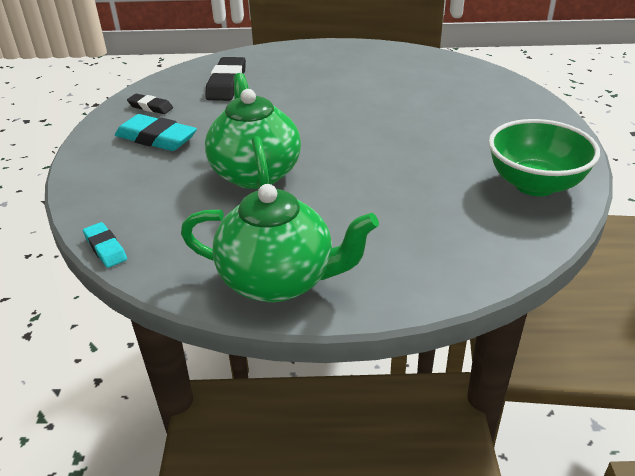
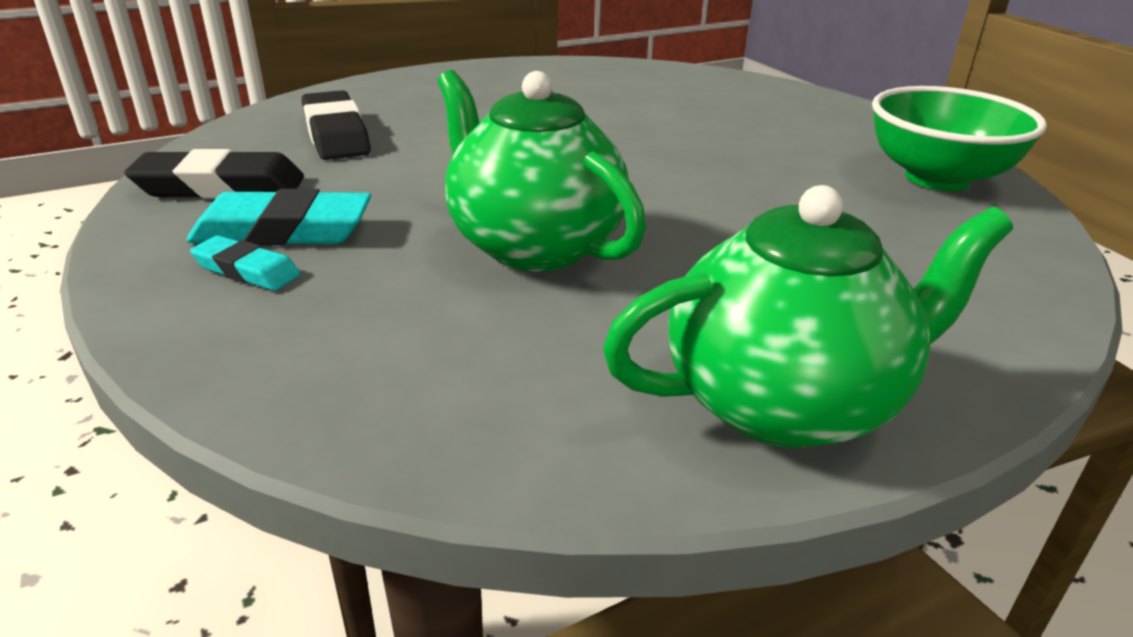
camera: 30 degrees left, 5 degrees down
turquoise eraser [83,222,127,268] -> turquoise eraser moved to [190,235,300,291]
black eraser [127,94,173,114] -> black eraser [124,149,304,199], size x1.73

